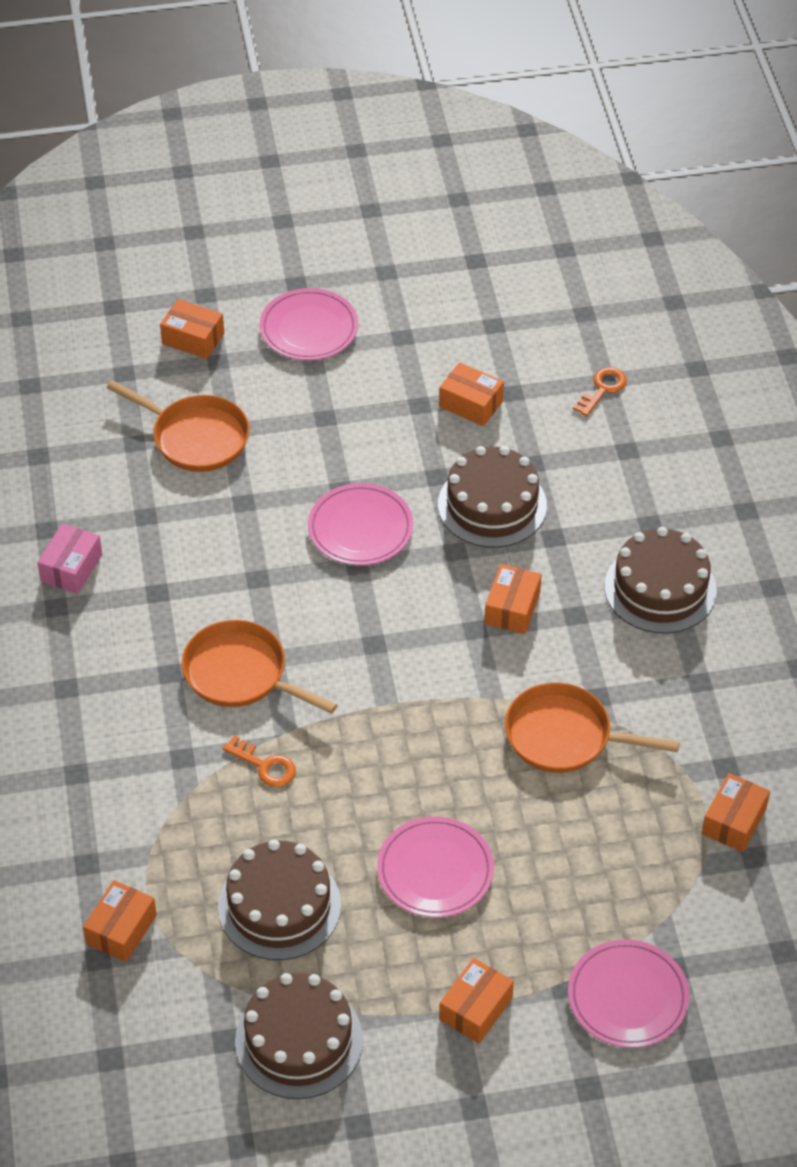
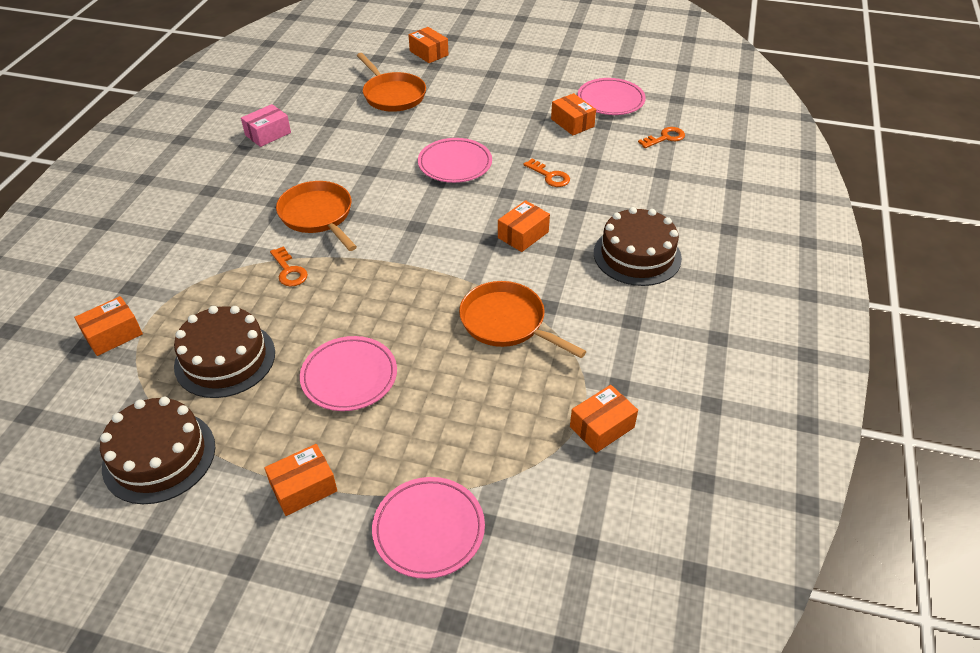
camera: 25 degrees right, 5 degrees down
pink plate [259,288,358,360] -> pink plate moved to [577,78,646,115]
brown cake [438,446,547,548] -> orange key [523,158,570,187]

